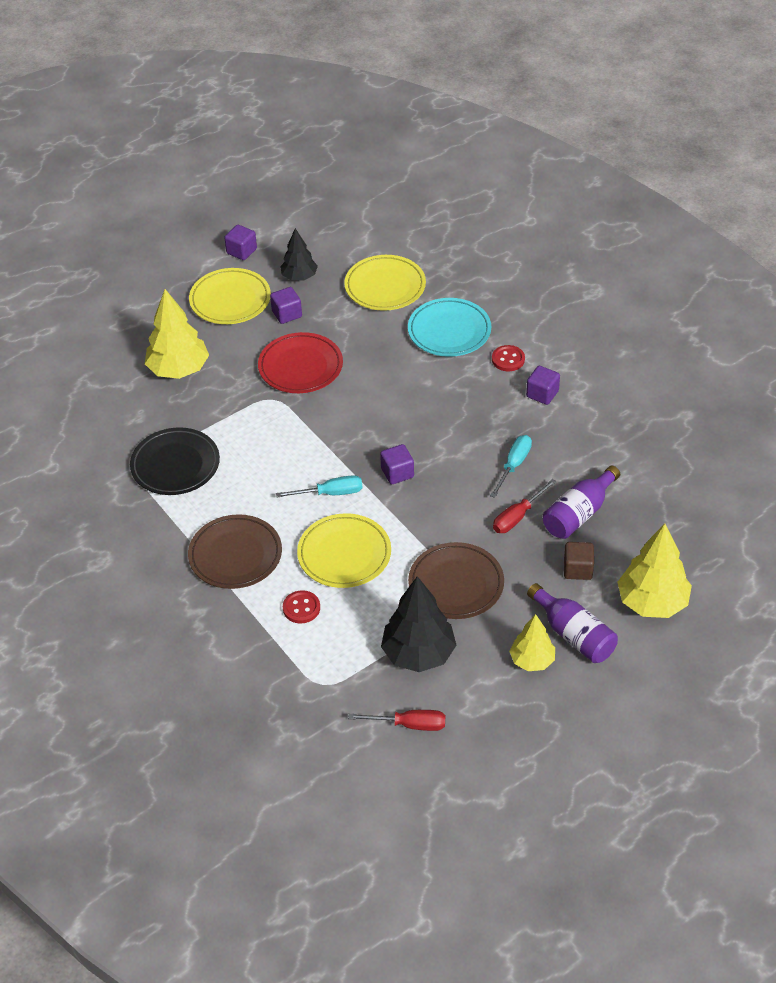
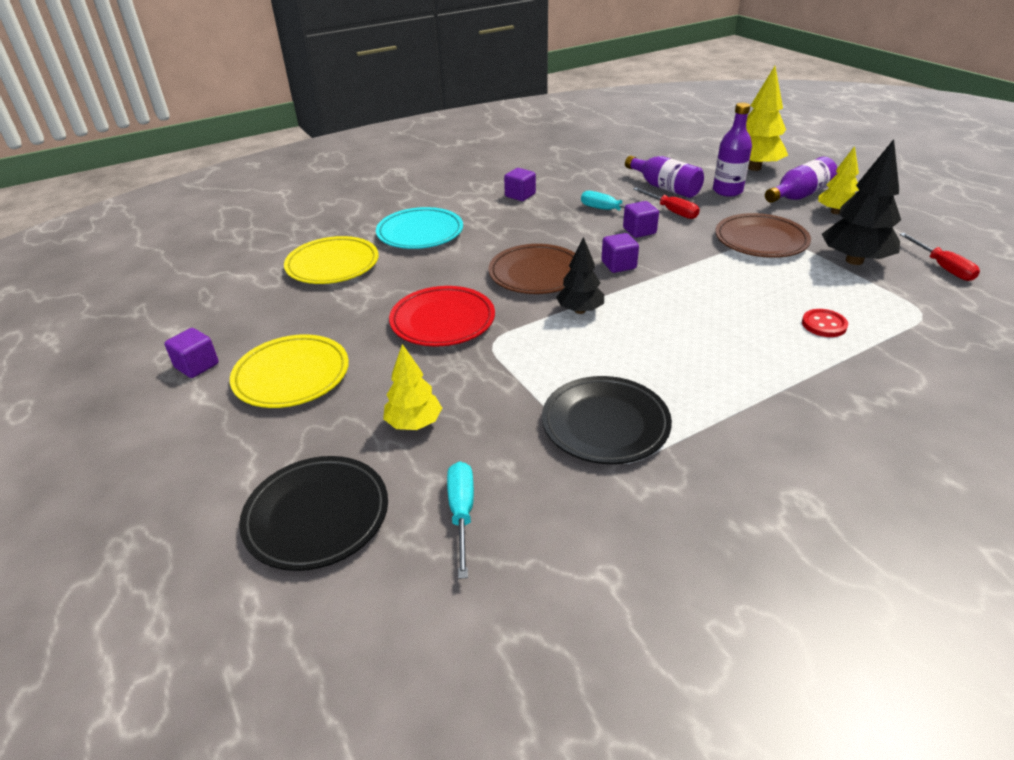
camera: 85 degrees left, 10 degrees down
yellow tree [145,289,209,379] -> yellow tree [383,344,442,430], size x0.61
brown plate [188,514,282,589] -> brown plate moved to [488,244,575,294]
purple cube [270,287,302,324] -> purple cube moved to [623,201,659,238]
turquoise screwdriver [276,475,363,497] -> turquoise screwdriver moved to [447,461,474,579]
black tree [280,228,318,281] -> black tree moved to [556,237,604,314]
yellow plate [297,513,391,588] -> none
red screwdriver [348,710,445,731] -> red screwdriver turned 150 degrees clockwise [899,233,980,281]
red button [492,345,525,371] -> none
brown cube [564,542,594,580] -> purple bottle [713,103,752,197]
none -> black plate [239,456,388,571]

